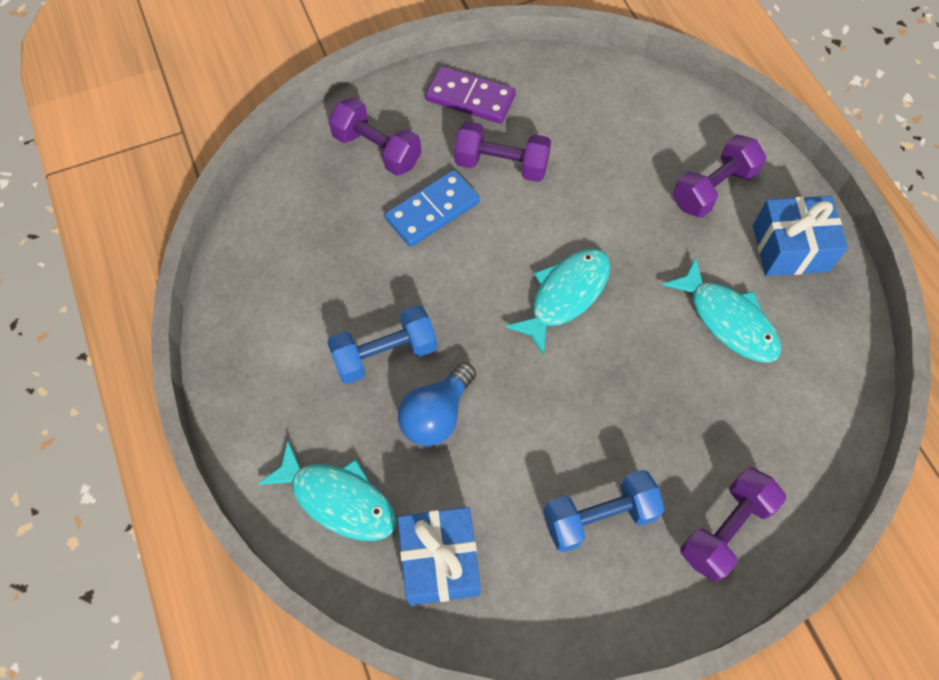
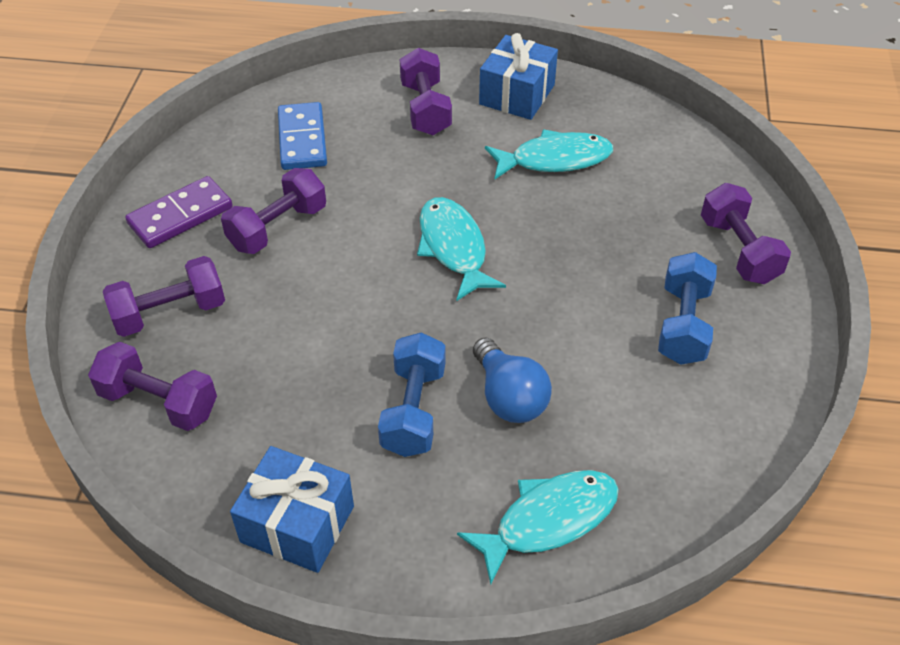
camera: 60 degrees left, 15 degrees down
blue domino [385,170,480,247] -> blue domino moved to [278,102,327,170]
blue gift [398,507,481,606] -> blue gift moved to [230,446,354,573]
none -> purple dumbbell [88,342,217,431]

